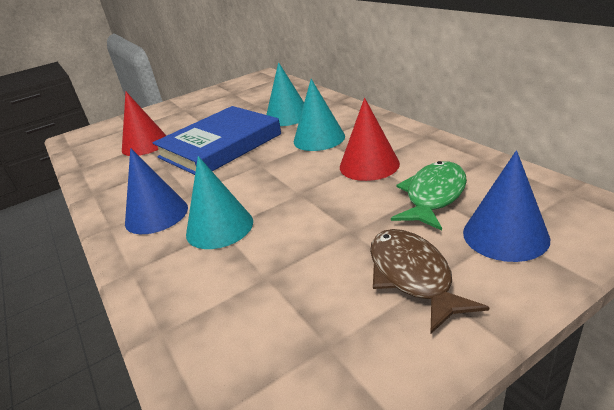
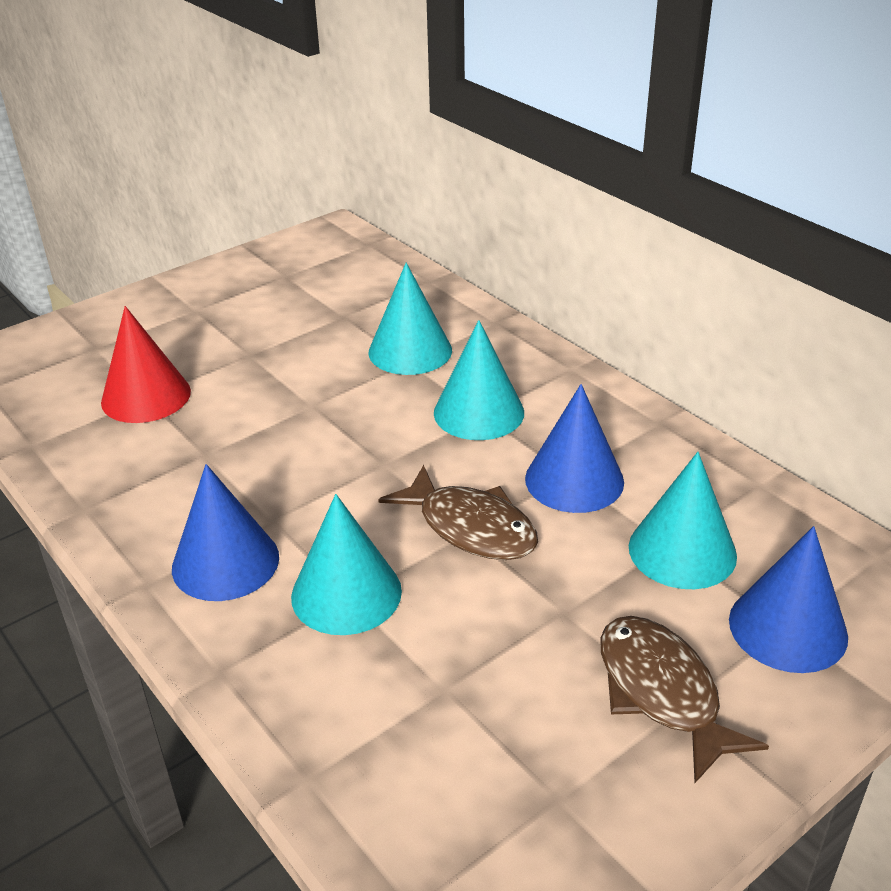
camera: 10 degrees left, 5 degrees up
blue book [152,106,281,175] -> none
red cone [340,98,400,181] -> blue cone [525,384,624,513]
green fish [391,161,467,231] -> turquoise cone [629,452,737,589]
none -> brown fish [378,465,538,560]

